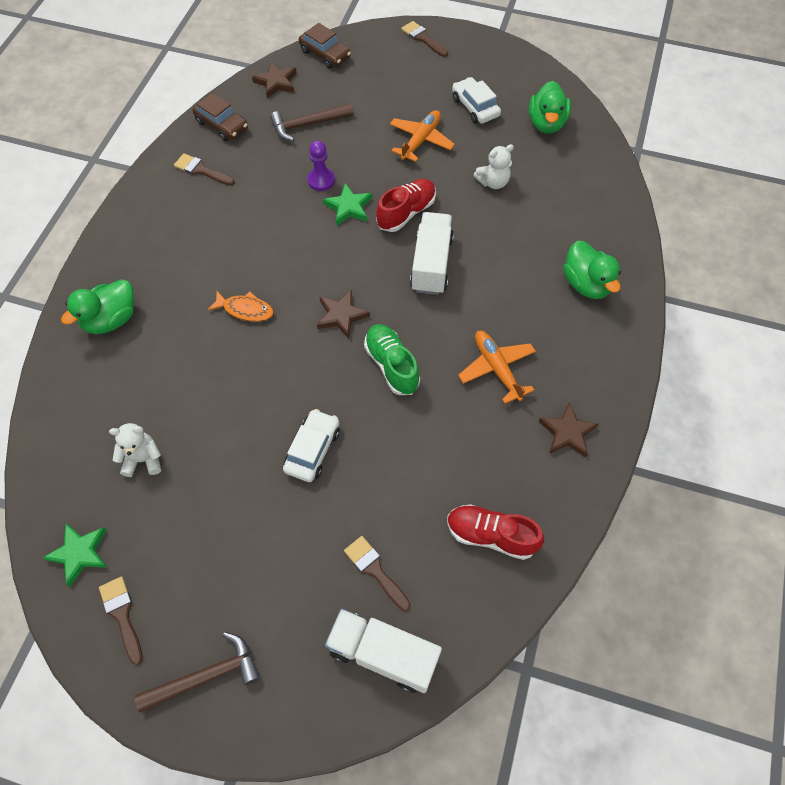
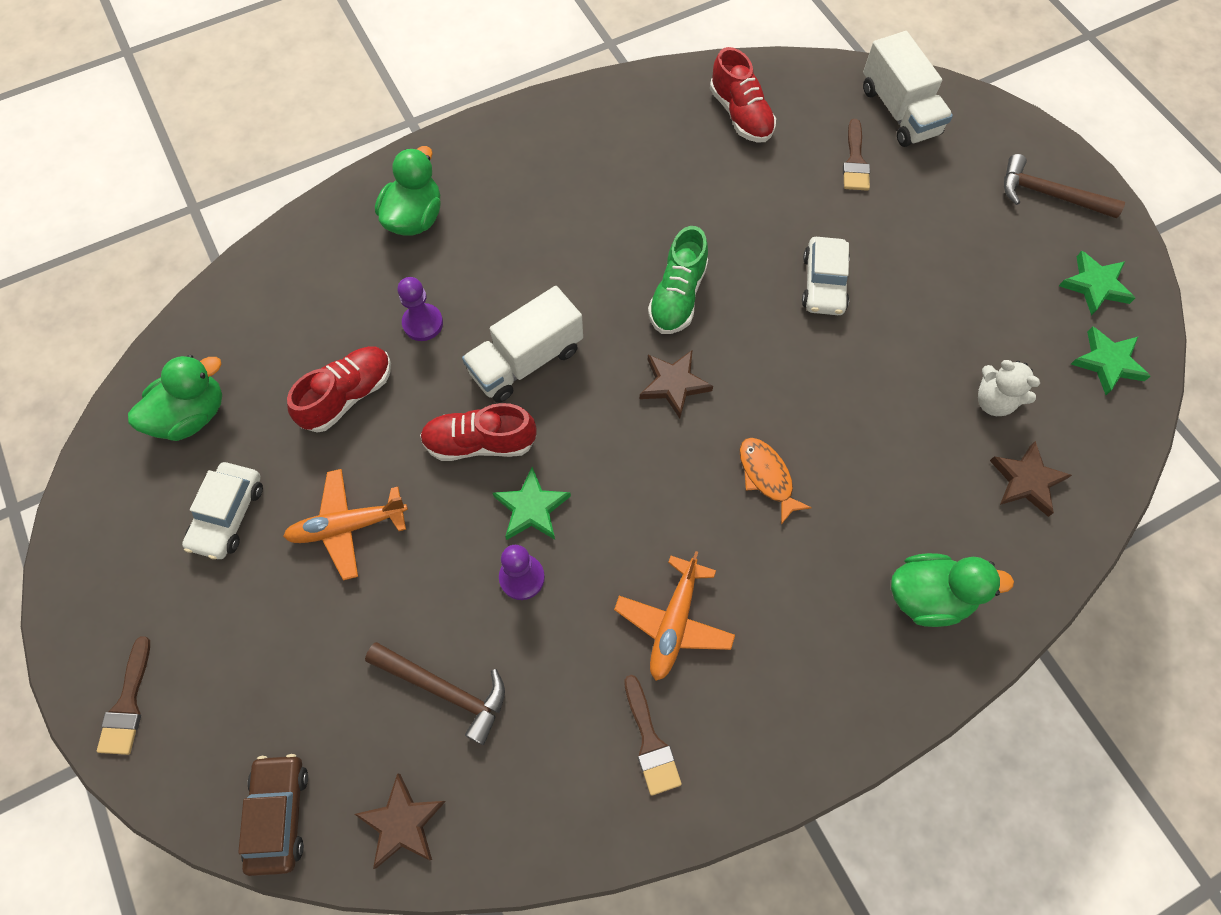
camera: 135 degrees left, 5 degrees up
brown brush [99,576,143,665] -> green star [1059,251,1135,316]
brown car [193,93,248,141] -> none
white car [283,409,340,482] -> white car turned 60 degrees counterclockwise [802,237,850,315]
orange plane [458,331,536,404] -> orange plane moved to [614,551,735,681]
white teddy bear [473,144,514,189] -> red shoe [287,346,391,432]
brown star [538,402,598,457] -> brown star moved to [990,441,1072,517]
none -> purple pawn [397,277,443,341]

